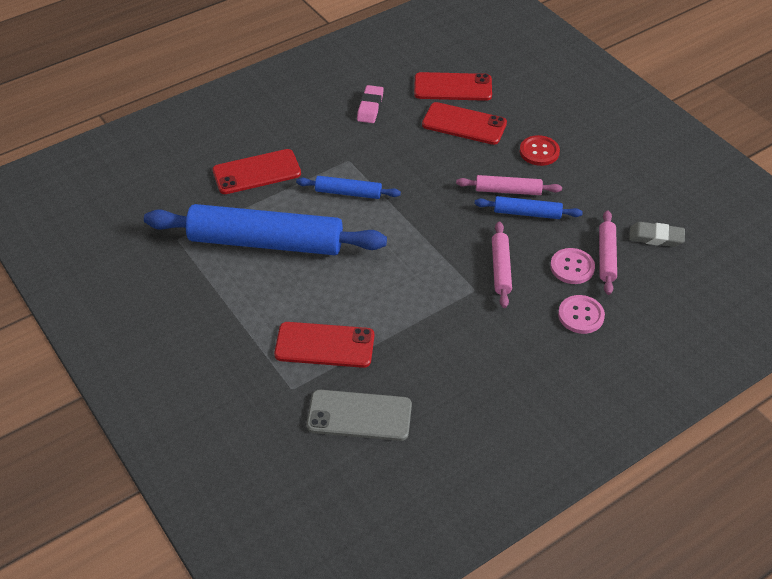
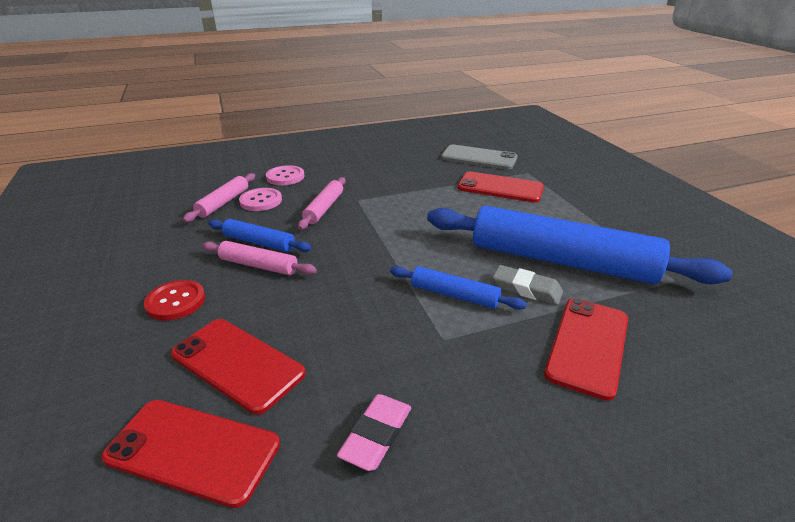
camera: 165 degrees left, 15 degrees down
red phone [212,149,301,194] -> red phone turned 60 degrees counterclockwise [544,298,628,401]
grey eraser [629,222,685,247] -> grey eraser moved to [493,265,563,305]

